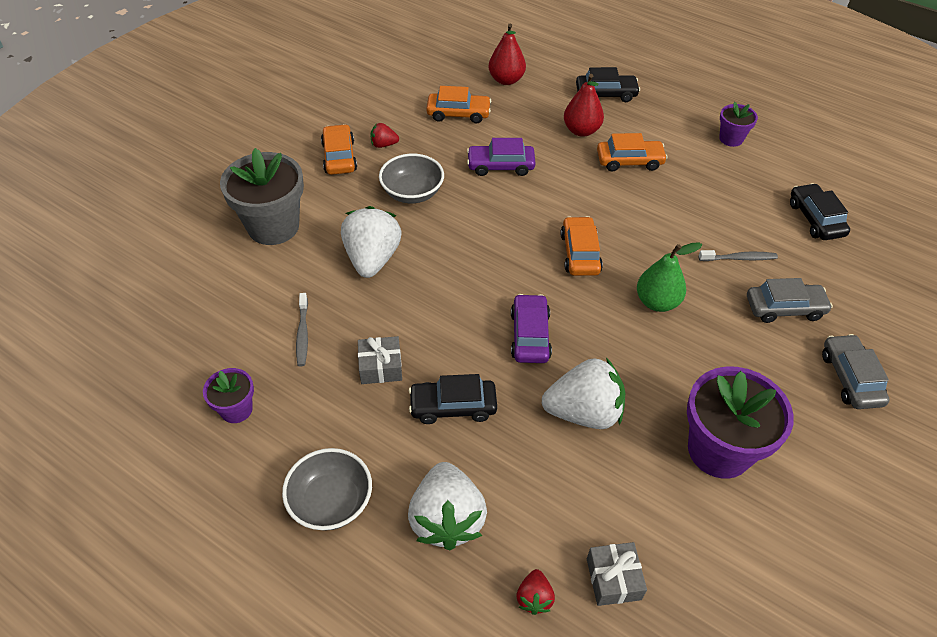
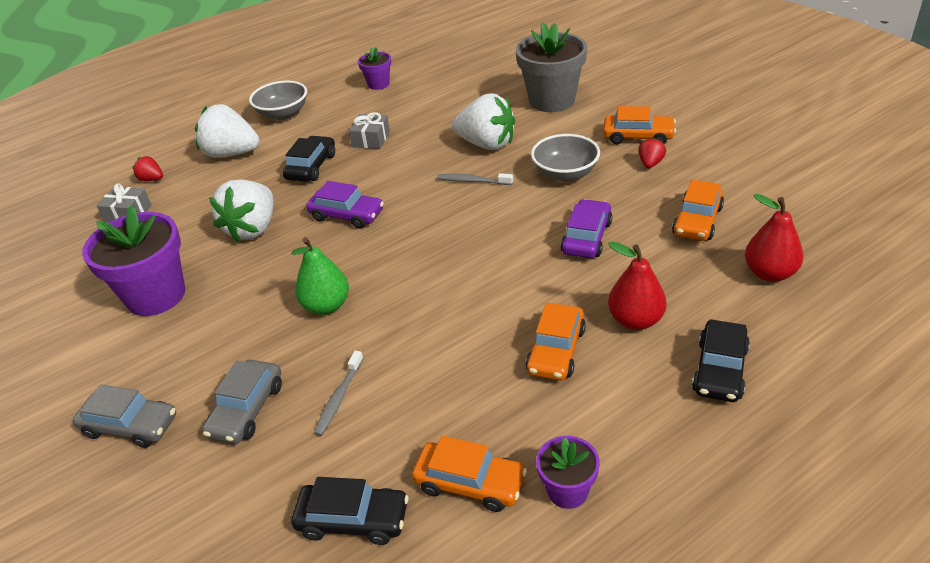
camera: 115 degrees right, 10 degrees down
grey toothbrush [296,293,308,366] -> grey toothbrush moved to [437,173,513,185]
orange car [560,216,603,276] -> orange car moved to [412,436,527,512]

